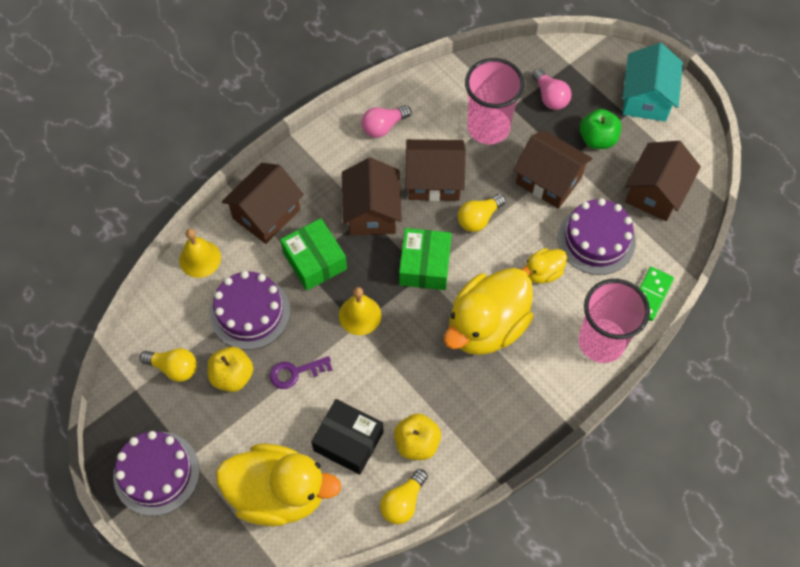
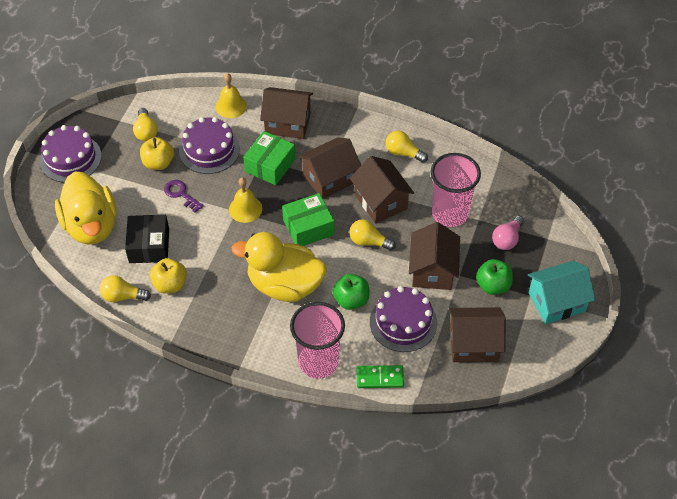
camera: 60 degrees right, 10 degrees down
pink light bulb [361,105,411,138] -> yellow light bulb [386,131,428,163]
yellow duck [521,248,567,284] -> green apple [333,274,369,310]

